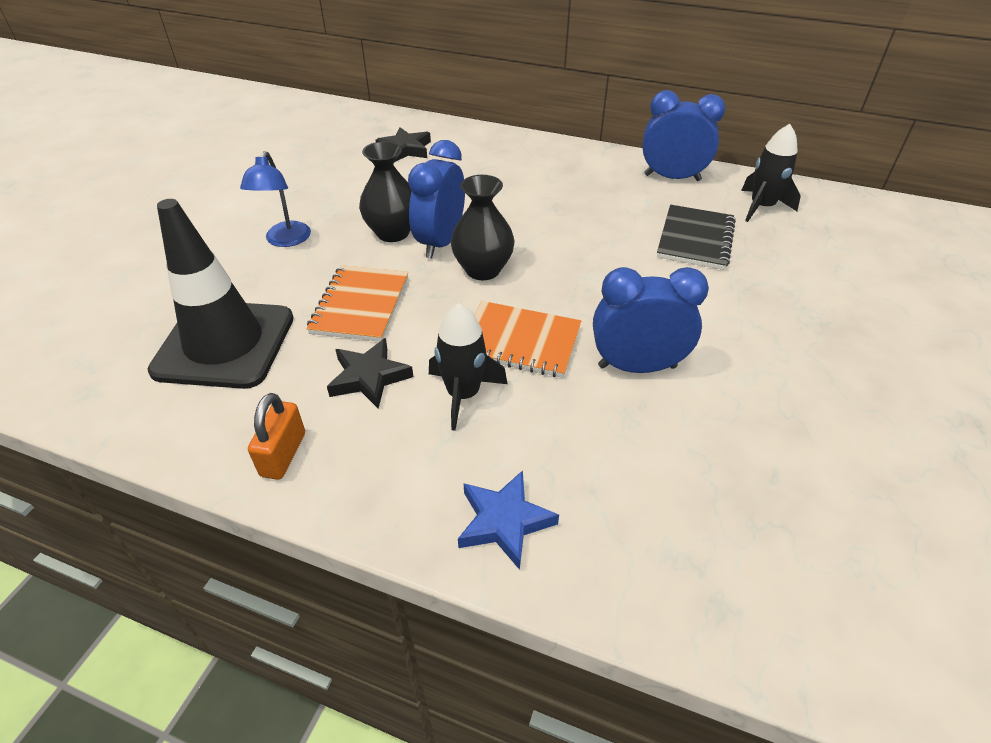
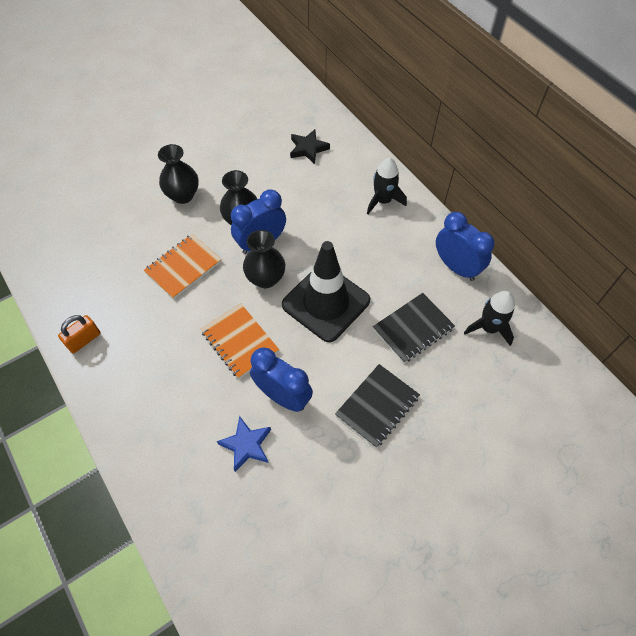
camera: 35 degrees right, 15 degrees up
black traffic cone [148,199,294,389] -> black traffic cone moved to [282,241,370,342]
blue lamp [240,151,311,247] -> black vase [158,144,199,204]
black star [327,338,413,409] -> none
black rocket [429,303,507,431] -> black rocket moved to [367,158,407,214]
blue star [458,470,559,570] -> blue star moved to [217,416,271,472]
none -> black notebook [335,364,420,448]

